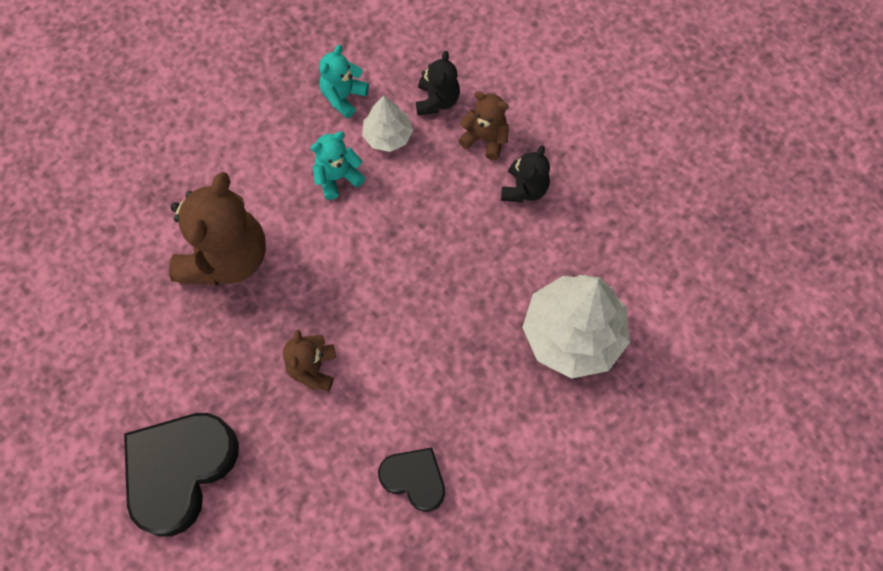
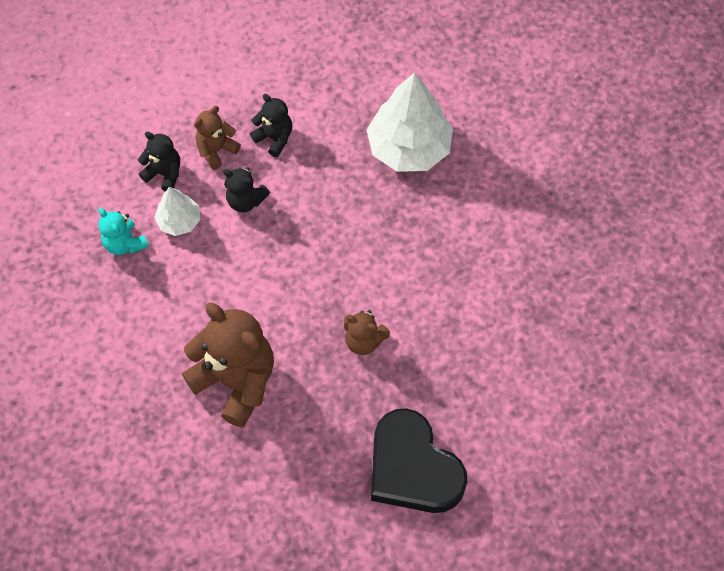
camera: 70 degrees left, 5 degrees down
turquoise teddy bear [311,131,365,200] -> none
black heart [378,448,445,512] -> none
none -> black teddy bear [223,167,270,212]

